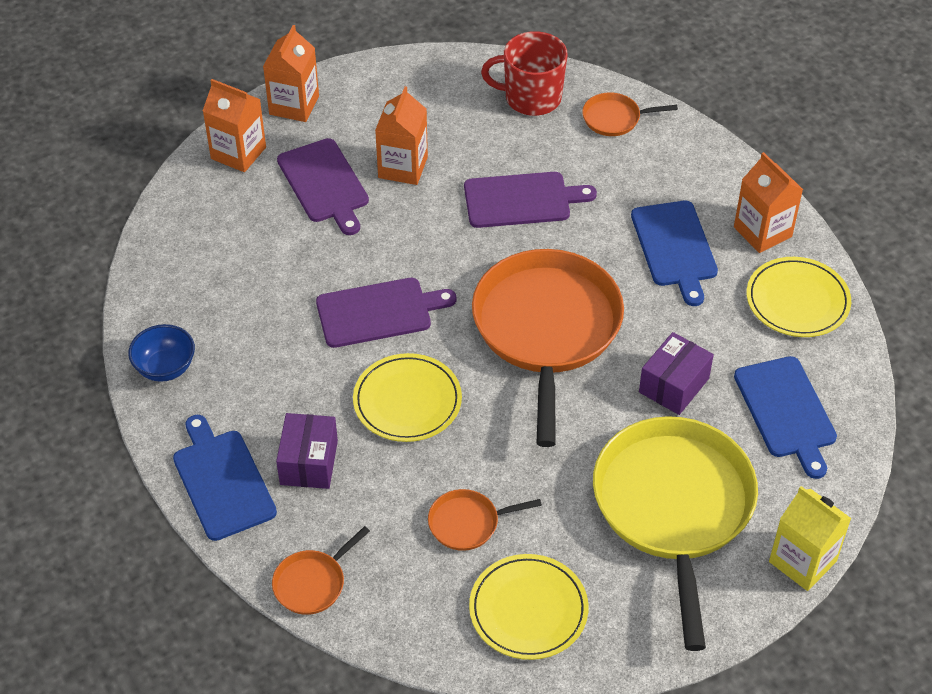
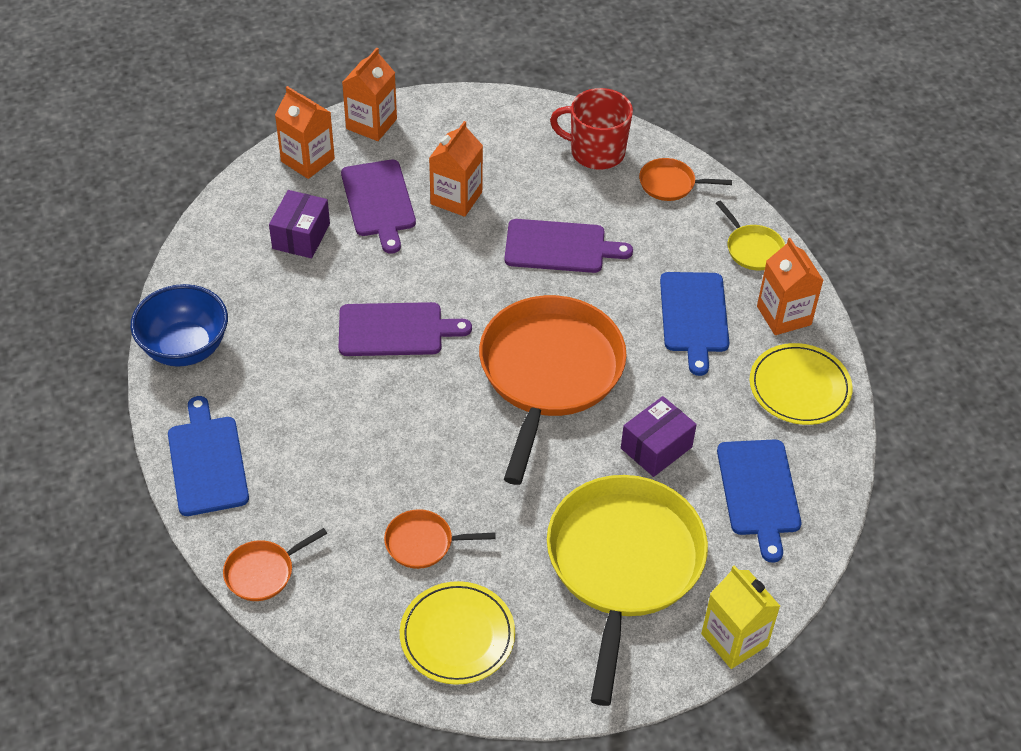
camera: 10 degrees right, 0 degrees up
blue bowl [128,324,195,382] -> blue bowl [131,284,228,367], size x1.53
purple box [276,413,338,489] -> purple box moved to [269,190,330,258]
yellow plate [353,353,462,442] -> none
none -> yellow pan [716,200,785,271]

